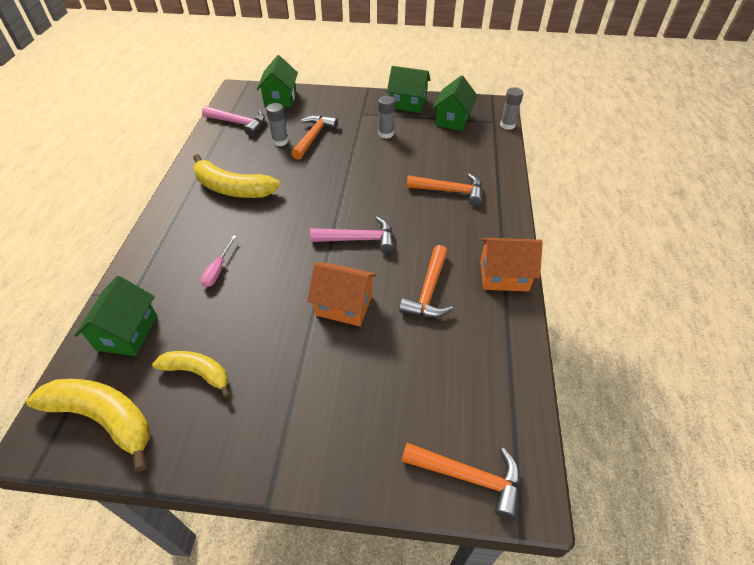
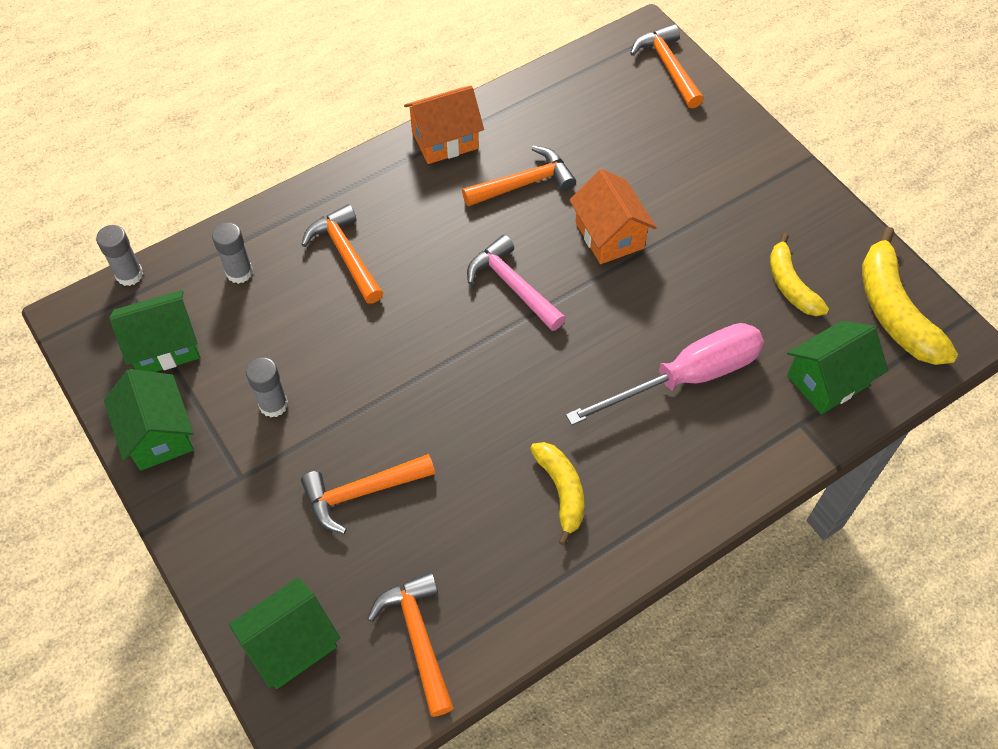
camera: 130 degrees left, 10 degrees up
yellow banana [193,154,280,198] -> yellow banana [530,442,584,545], size x0.63
pink screwdriver [200,235,237,287] -> pink screwdriver [566,323,764,425], size x2.21
pink hammer [202,106,265,136] -> orange hammer [367,572,454,717]
grey glue stick [266,103,288,146] -> grey glue stick moved to [212,222,253,284]
orange house [480,238,543,292] -> orange house turned 75 degrees counterclockwise [404,86,484,164]

